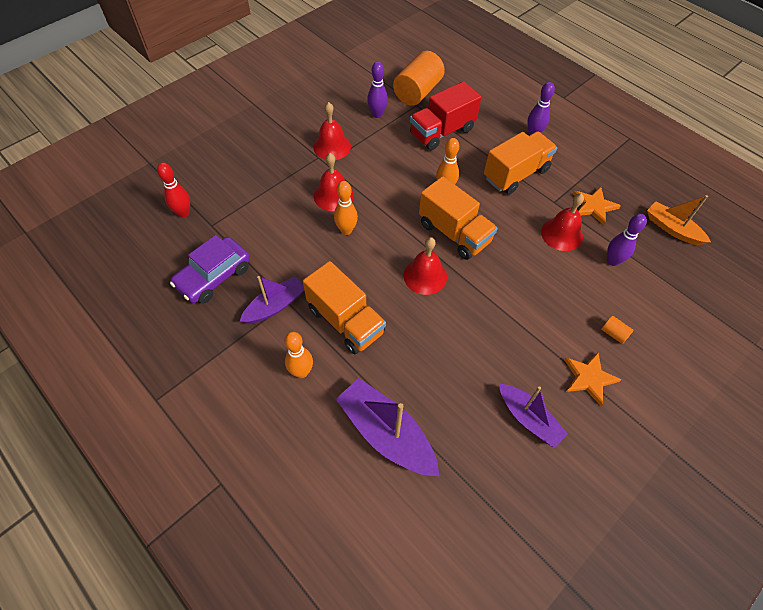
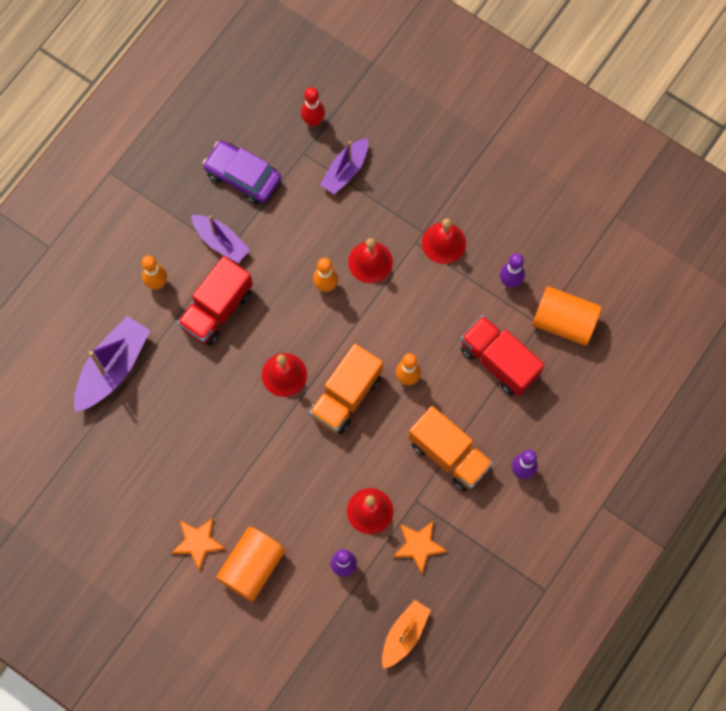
camera: 80 degrees right, 15 degrees up
orange truck [303,261,386,354] -> red truck [177,256,253,346]
purple boat [499,384,568,448] -> purple boat moved to [320,138,368,195]
orange cylinder [601,315,634,344] -> orange cylinder [216,527,285,601], size x2.45

